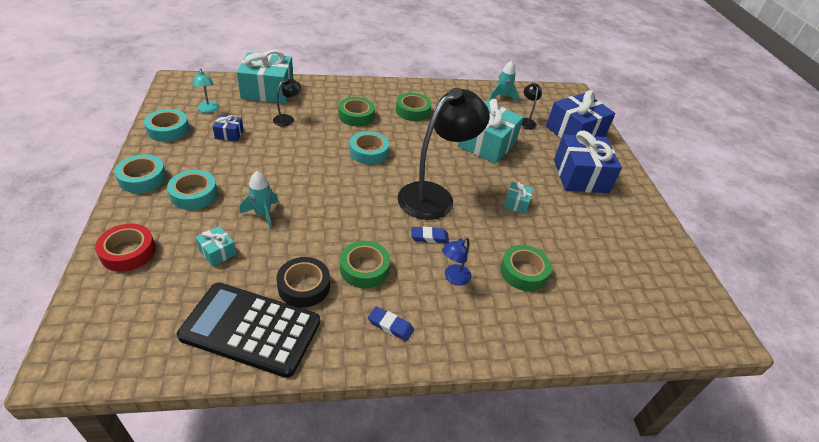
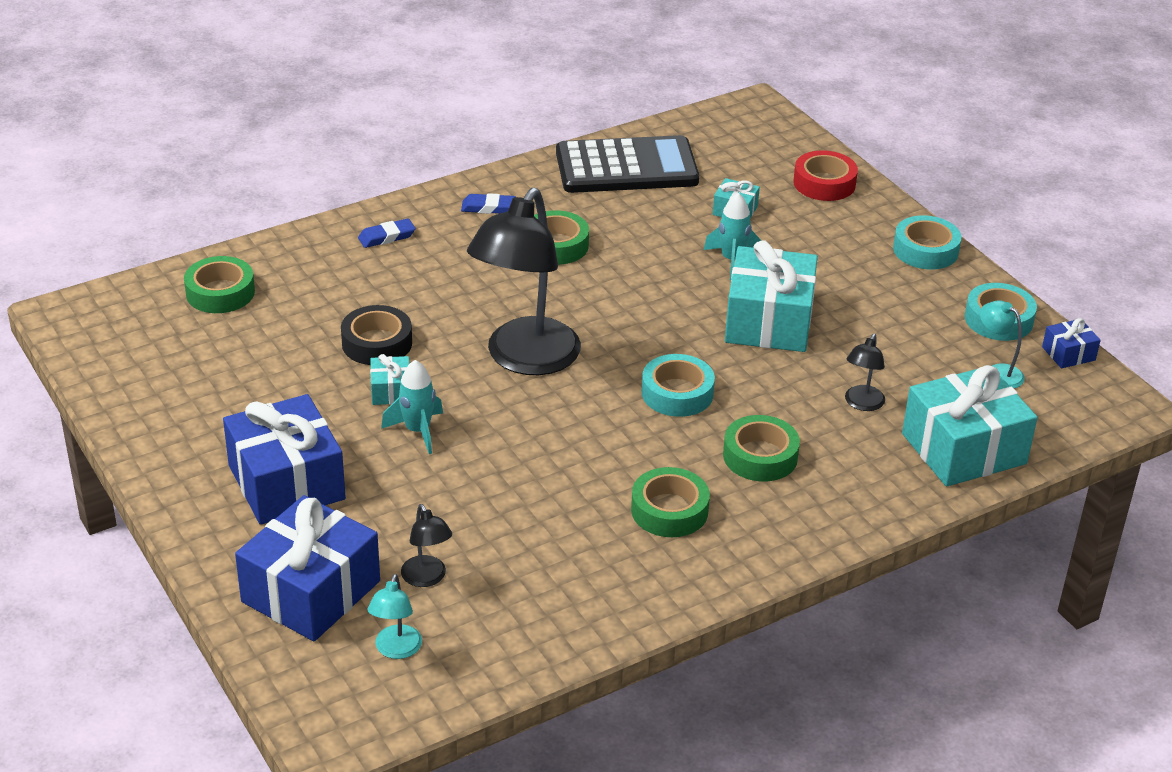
camera: 160 degrees right, 5 degrees down
turquoise tape [167,170,218,210] -> none
blue gift [213,115,244,141] -> blue gift moved to [1042,318,1101,368]
black tape [277,257,330,308] -> black tape moved to [341,305,412,365]
blue eraser [411,226,449,243] -> blue eraser moved to [358,218,416,248]
blue lamp [442,237,471,286] -> none
turquoise gift [458,99,523,164] -> turquoise gift moved to [725,240,818,352]
turquoise rocket [489,60,518,103] -> turquoise rocket moved to [381,360,443,454]
green tape [500,245,551,291] -> green tape moved to [184,256,255,313]
none -> turquoise lamp [367,574,422,659]

